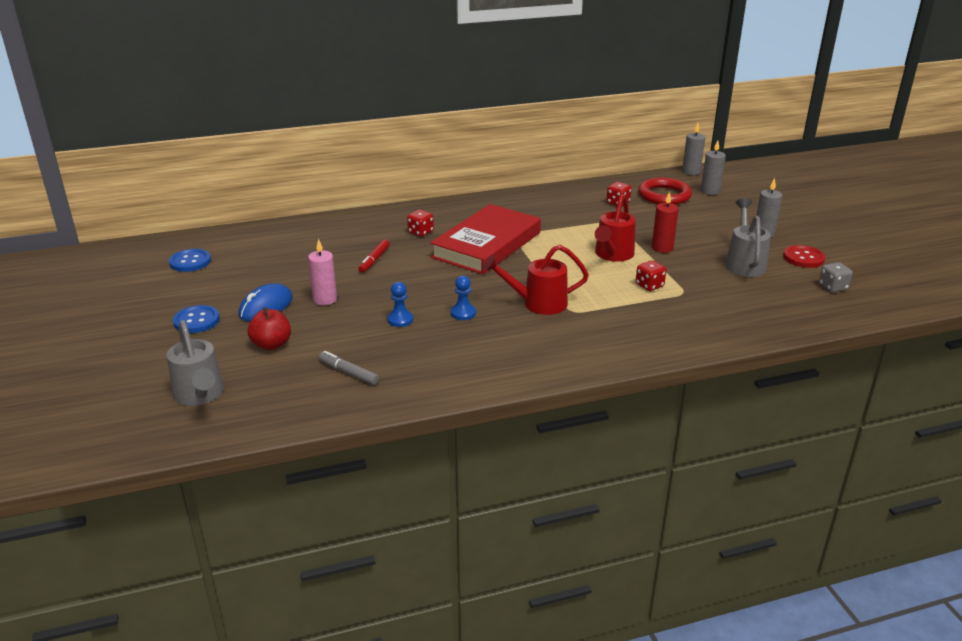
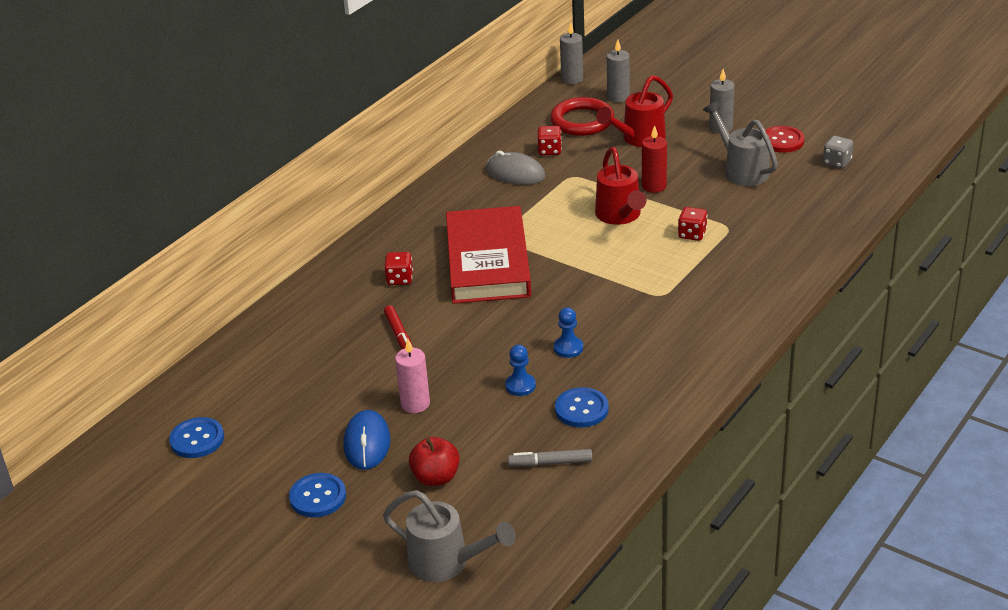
camera: 35 degrees left, 5 degrees up
red watering can [483,245,589,315] -> red watering can moved to [596,75,673,147]
none -> grey mouse [486,151,546,185]
none -> blue button [555,387,609,427]

